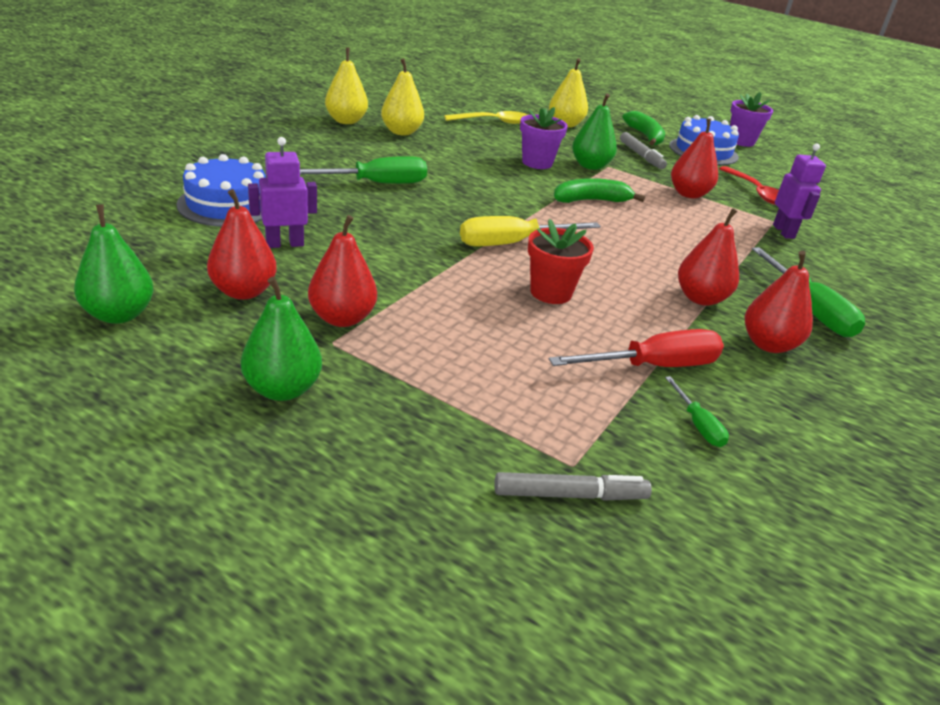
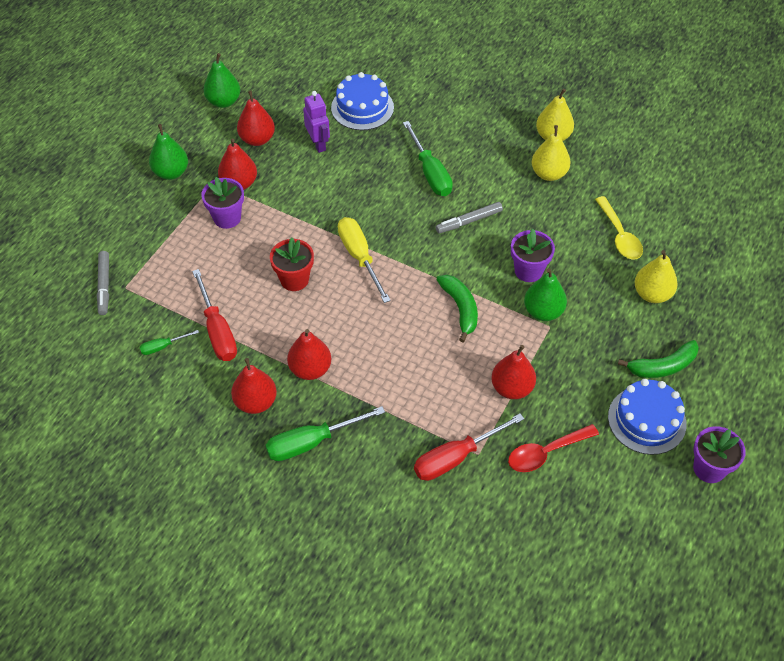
camera: 90 degrees right, 20 degrees up
grey marker [620,132,667,169] -> grey marker moved to [436,202,503,233]
purple robot [773,144,826,239] -> red screwdriver [414,413,524,481]
none -> purple flower pot [201,177,244,229]

